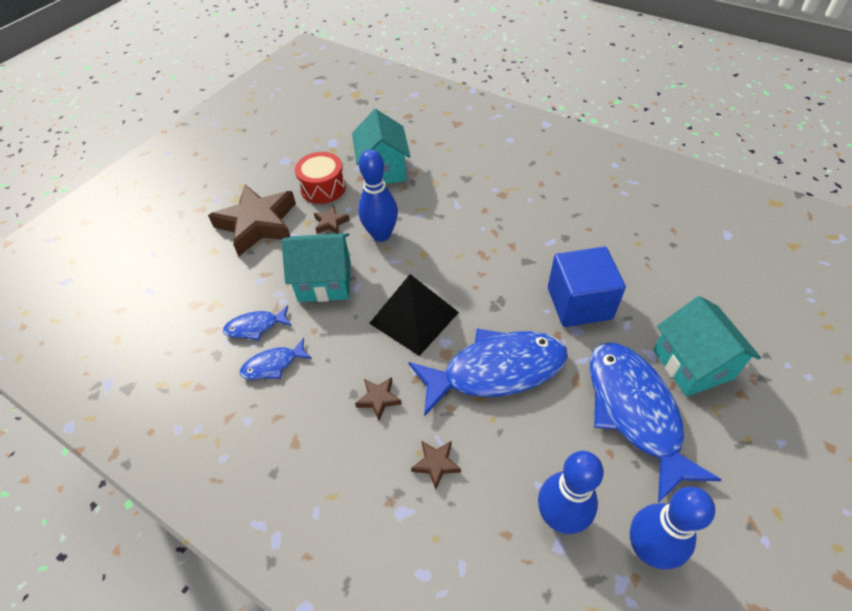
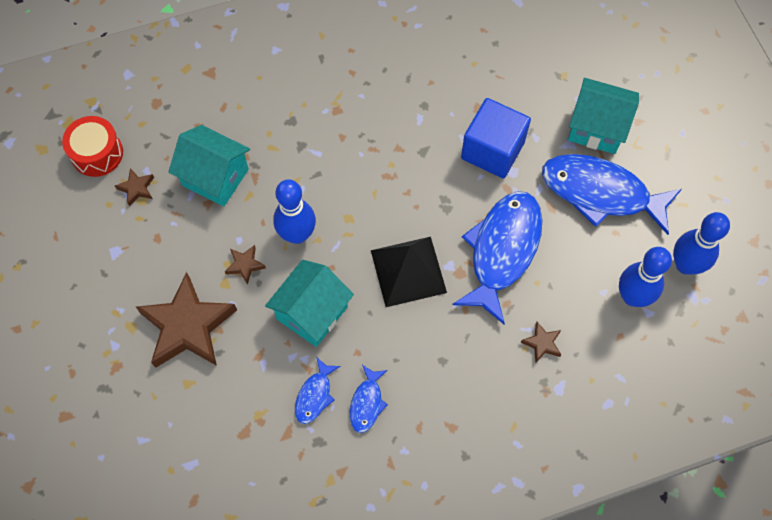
camera: 55 degrees left, 15 degrees up
red drum [295,152,346,204] -> red drum moved to [62,116,123,177]
brown star [355,377,402,421] -> brown star moved to [115,168,154,206]

